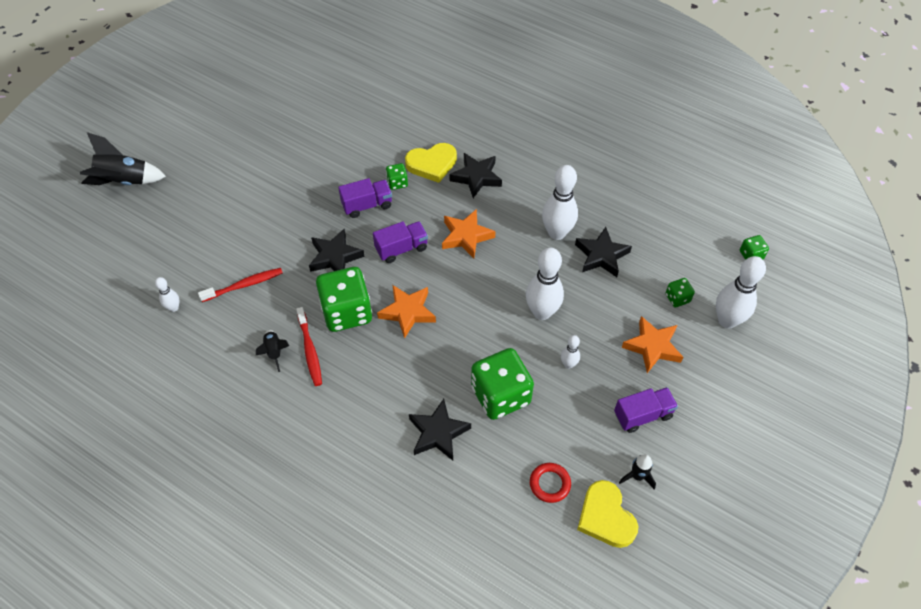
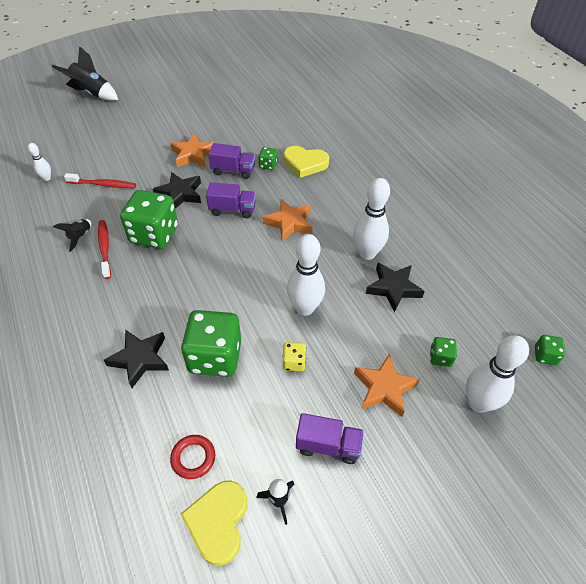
camera: 30 degrees right, 5 degrees down
red toothbrush [296,307,322,386] -> red toothbrush turned 150 degrees clockwise [98,220,111,279]
orange star [377,285,436,339] -> orange star moved to [170,133,213,167]
black star [450,153,502,198] -> none
white bowling pin [561,335,580,369] -> yellow dice [283,342,306,371]

